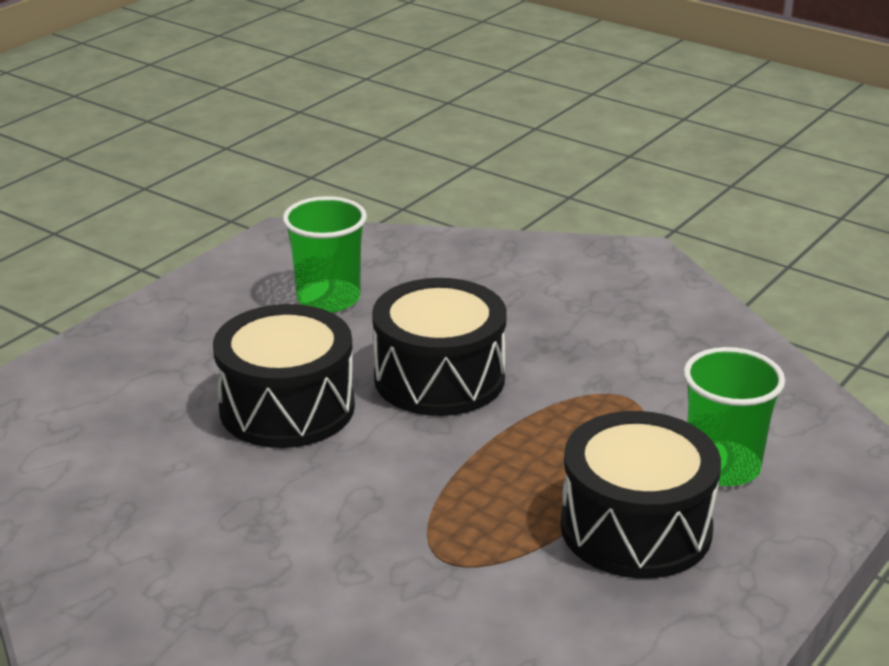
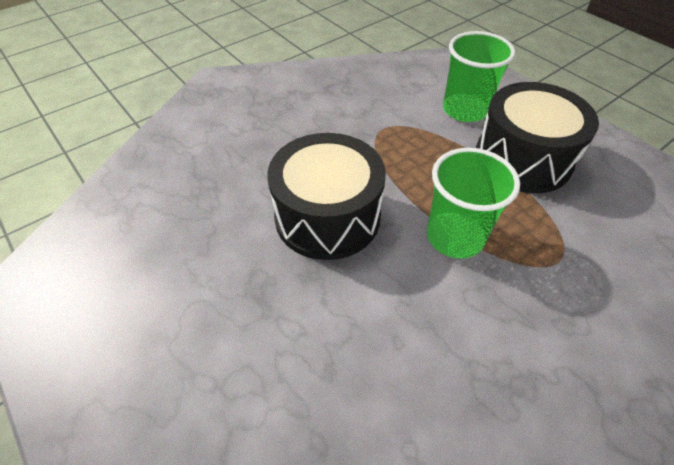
camera: 75 degrees left, 20 degrees up
black drum [213,304,355,448] -> none
green cup [283,196,367,312] -> green cup moved to [427,148,520,259]

